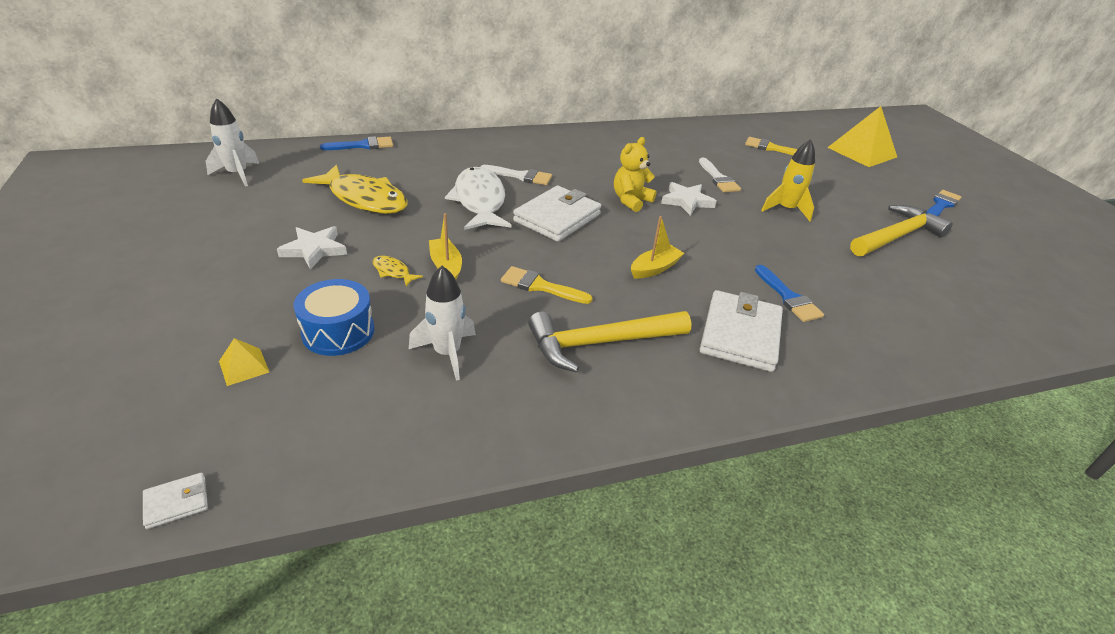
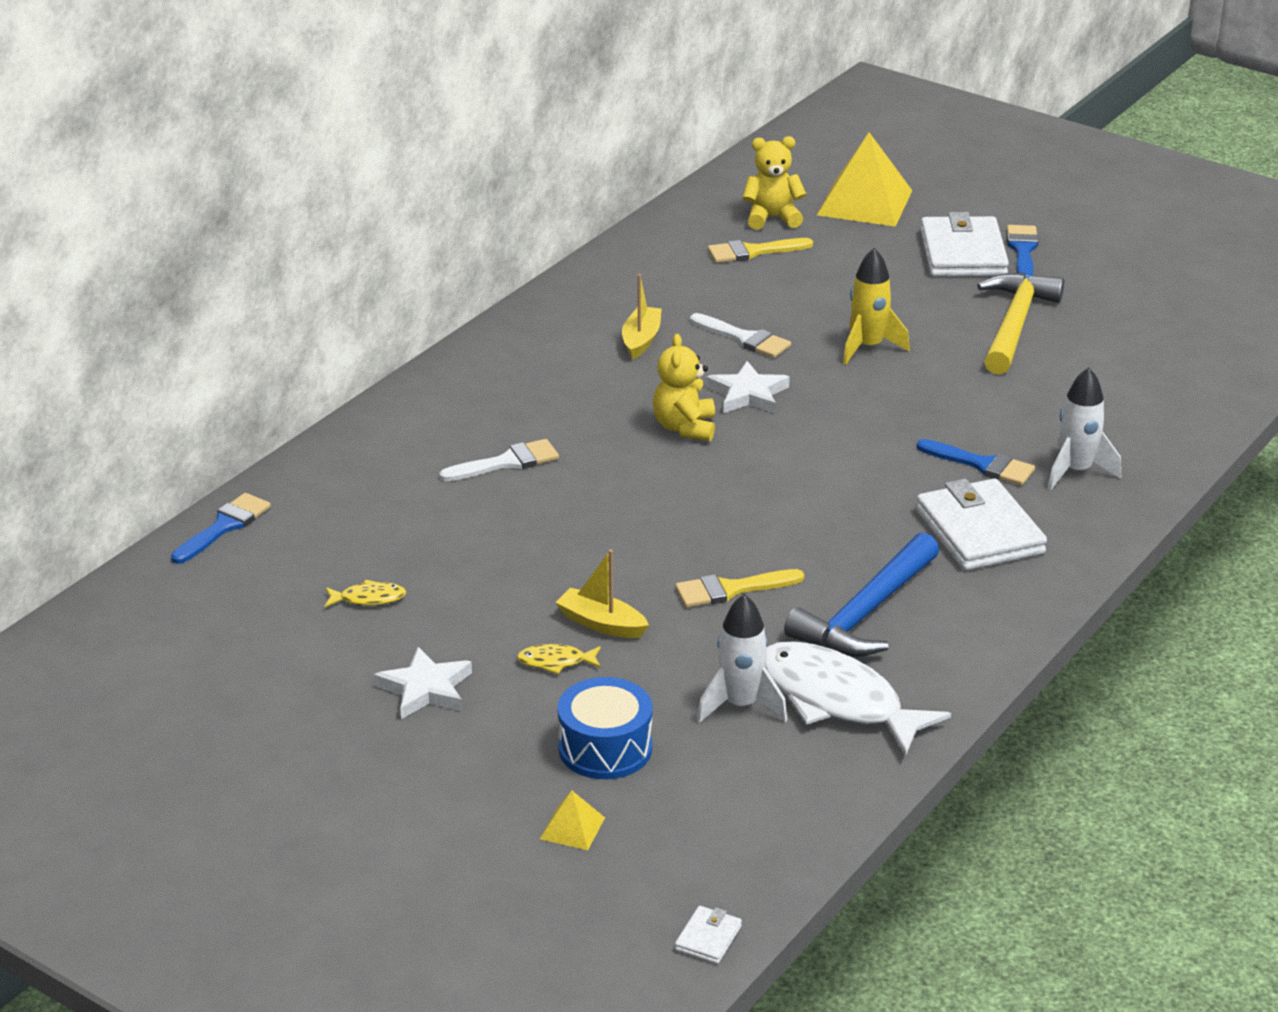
camera: 35 degrees left, 5 degrees down
white rocket [205,98,259,187] -> white rocket moved to [1048,367,1121,490]
yellow fish [302,165,407,214] -> yellow fish [325,580,406,607], size x0.42
white fish [445,167,512,230] -> white fish moved to [765,641,951,756]
white wallet [513,186,601,242] -> white wallet moved to [920,212,1009,277]
yellow hammer [528,311,692,373] -> blue hammer [784,532,939,657]
yellow boat [631,216,684,278] -> yellow boat moved to [622,274,662,359]
none -> yellow teddy bear [742,136,806,230]

